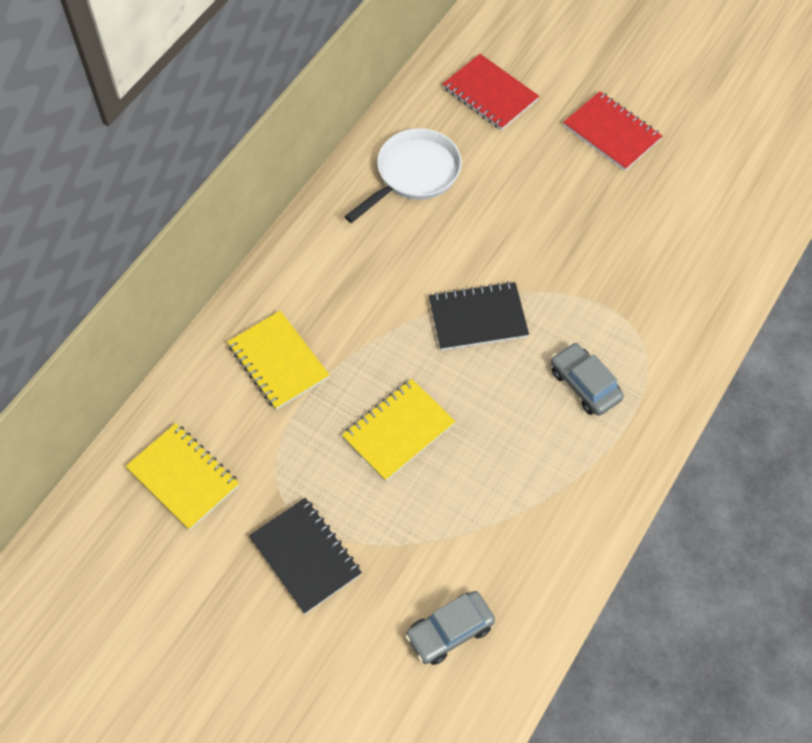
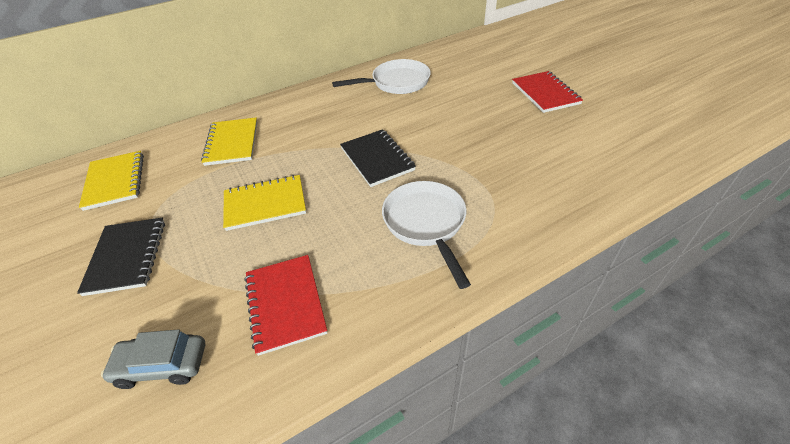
camera: 30 degrees right, 15 degrees down
black notebook [429,281,529,351] -> black notebook turned 45 degrees clockwise [340,129,416,187]
red notebook [443,54,539,130] -> red notebook moved to [244,255,327,356]
grey car [551,343,624,416] -> white pan [382,181,471,289]

